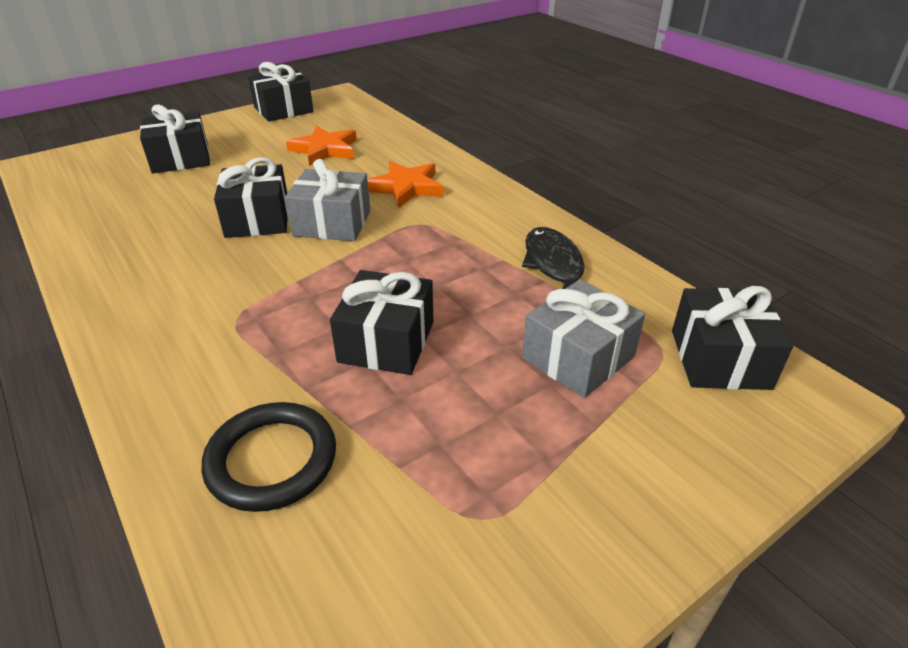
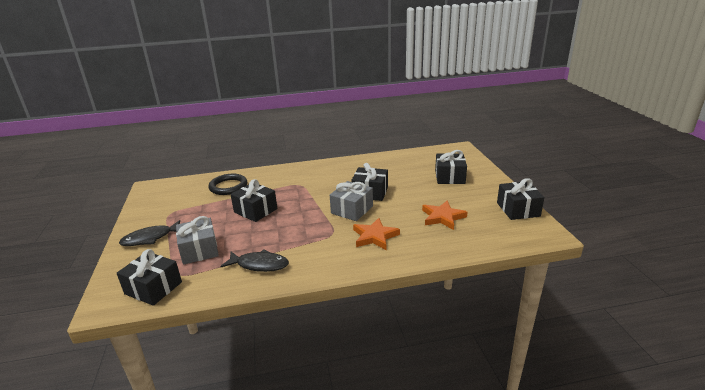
camera: 115 degrees right, 10 degrees down
none -> black fish [119,220,180,246]

